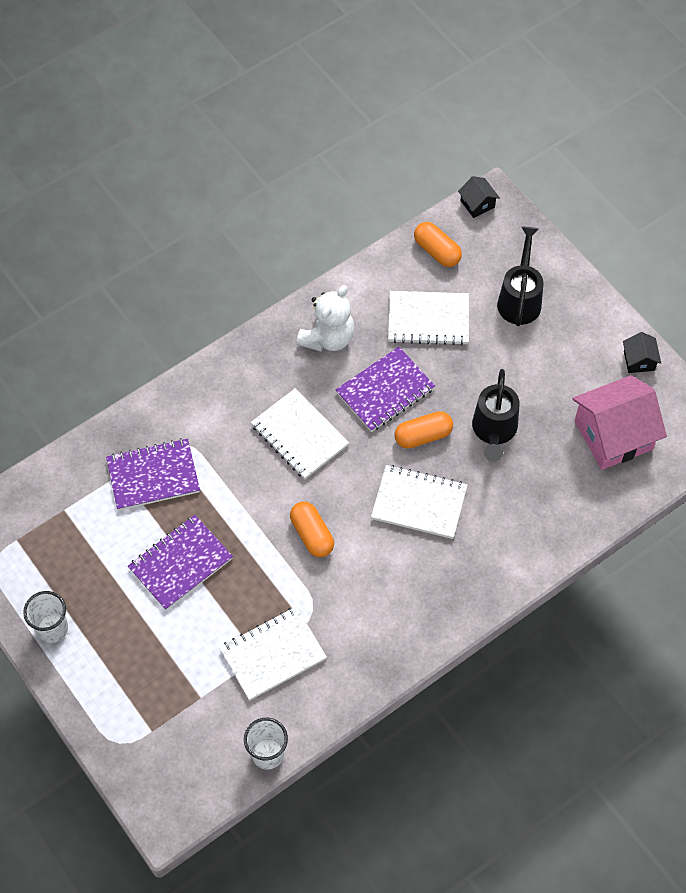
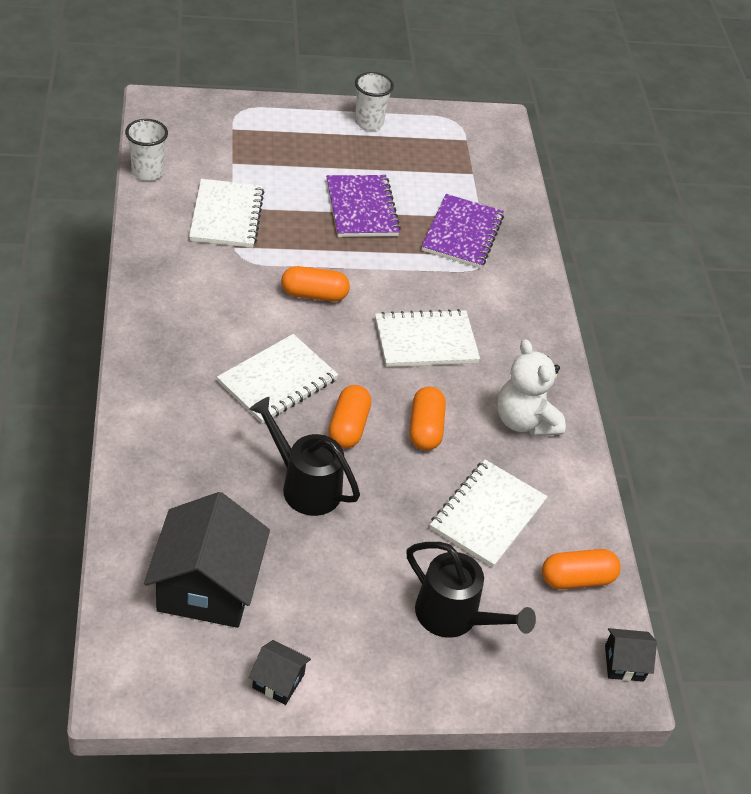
camera: 115 degrees right, 15 degrees down
purple notebook [336,347,435,432] -> orange capsule [410,387,446,451]
pink house [572,375,667,470] -> black house [144,492,270,628]

